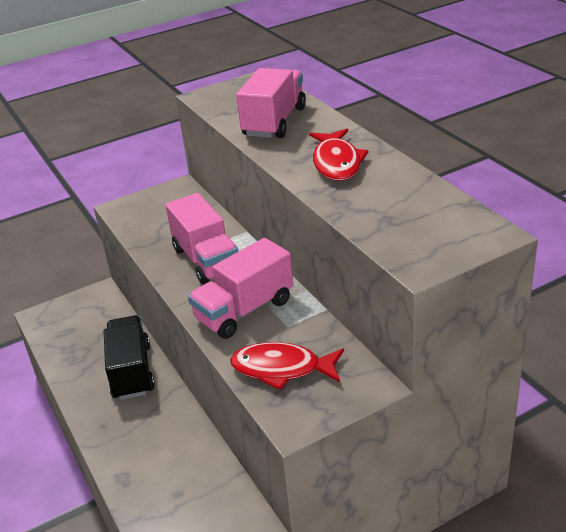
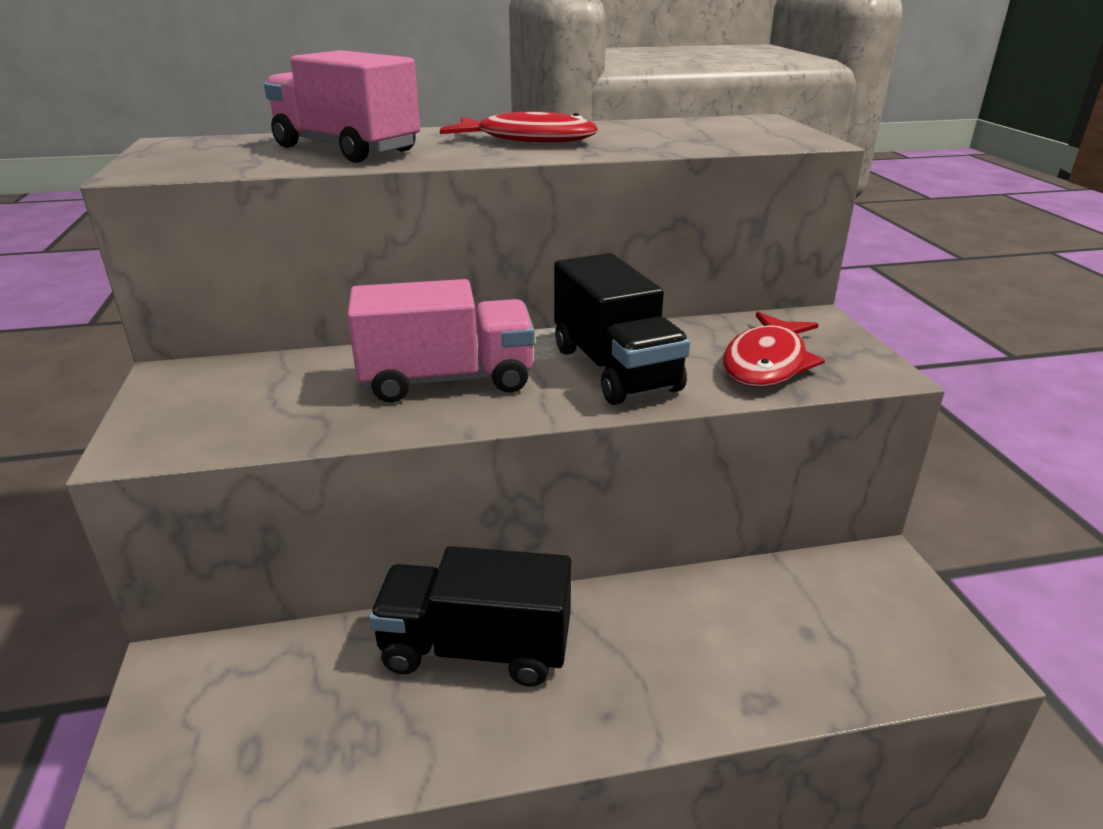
camera: 75 degrees left, 5 degrees down
pink truck [188,238,293,339] -> black truck [554,253,690,405]

